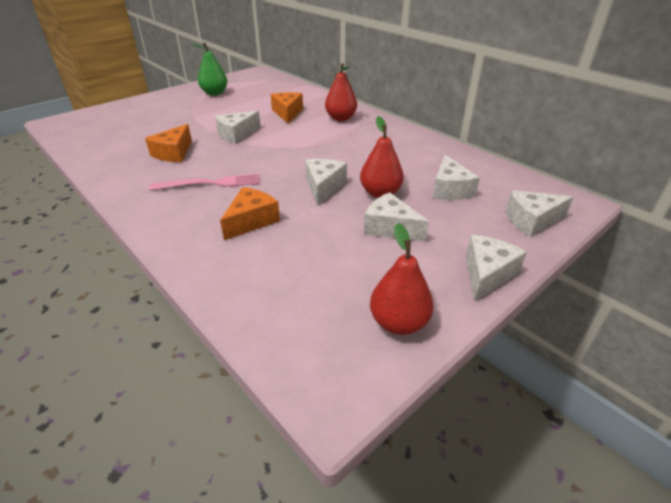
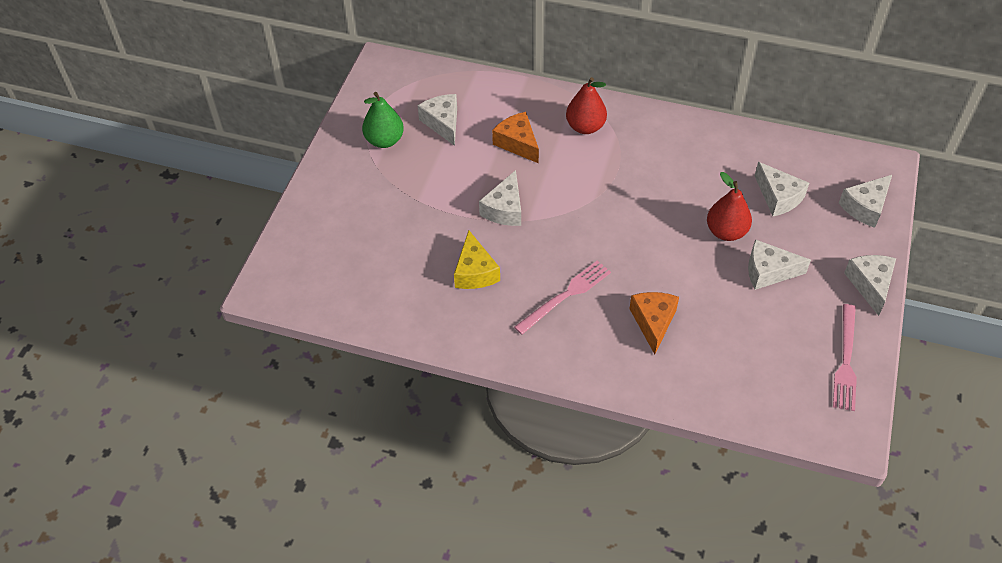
camera: 30 degrees left, 15 degrees up
orange cheese [145,124,192,162] -> yellow cheese [454,230,500,289]
white cheese [305,159,347,205] -> white cheese moved to [418,94,457,146]
red pear [370,223,434,335] -> pink fork [833,304,857,411]

